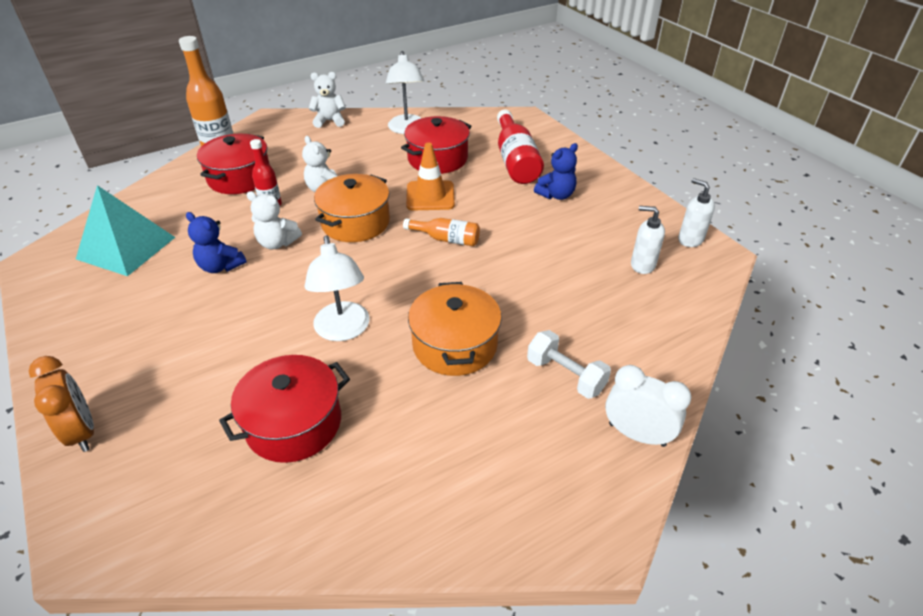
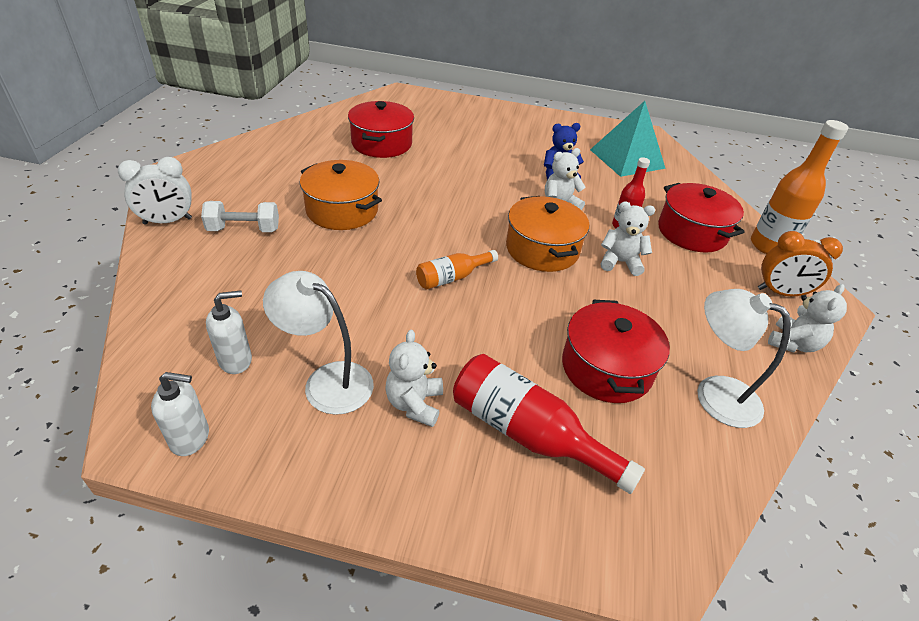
camera: 130 degrees right, 0 degrees up
orange clock [29,356,94,452] -> orange clock moved to [758,231,843,297]
white lamp [304,236,370,341] -> white lamp moved to [263,271,374,415]
orange traffic cone [406,142,455,210] -> none
blue teddy bear [534,143,578,200] -> white teddy bear [385,330,443,427]

